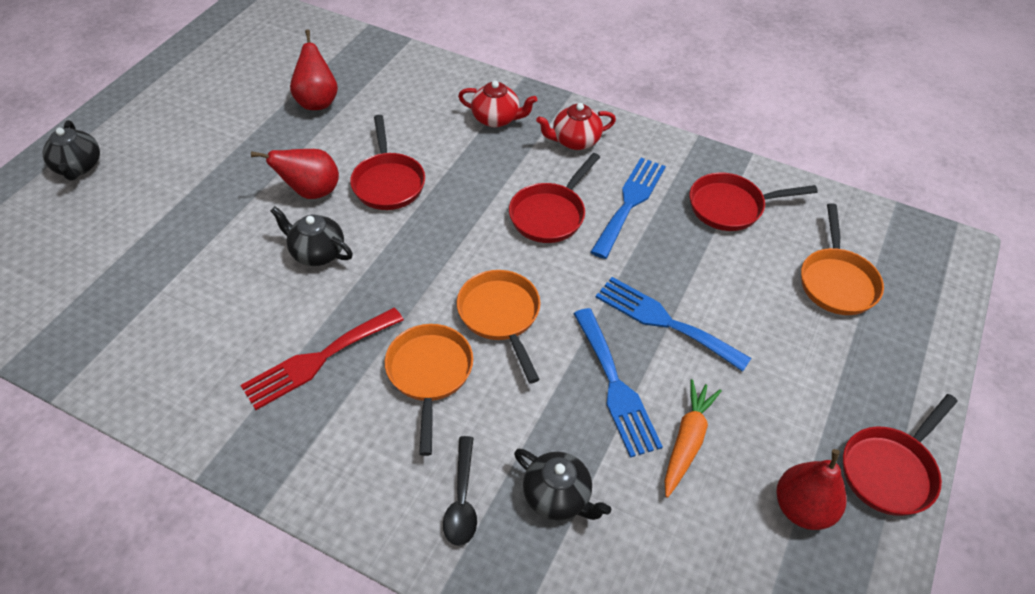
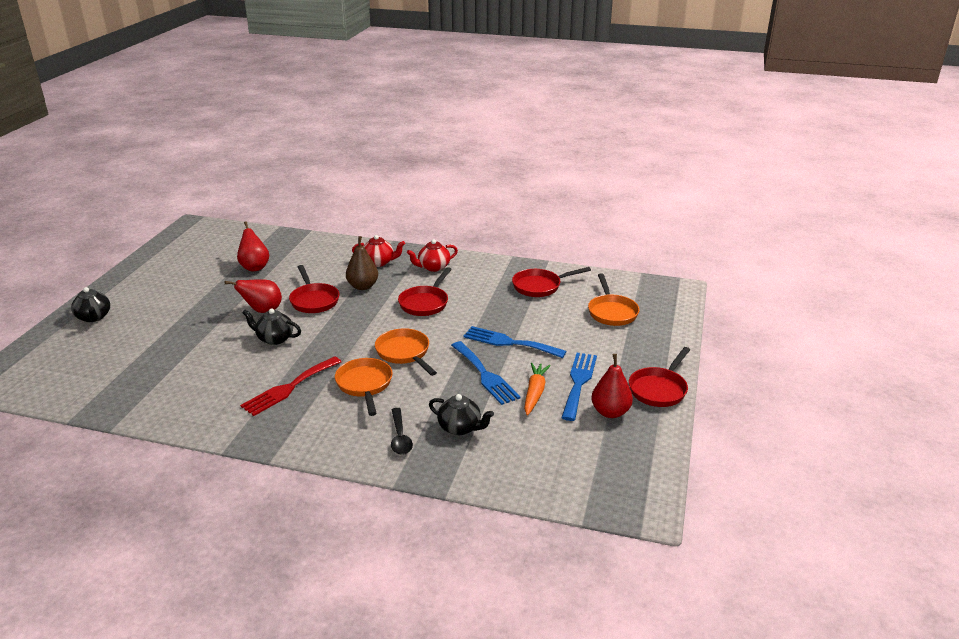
camera: 10 degrees left, 20 degrees down
blue fork [591,158,666,259] -> blue fork moved to [561,353,597,421]
none -> brown pear [346,236,378,290]

